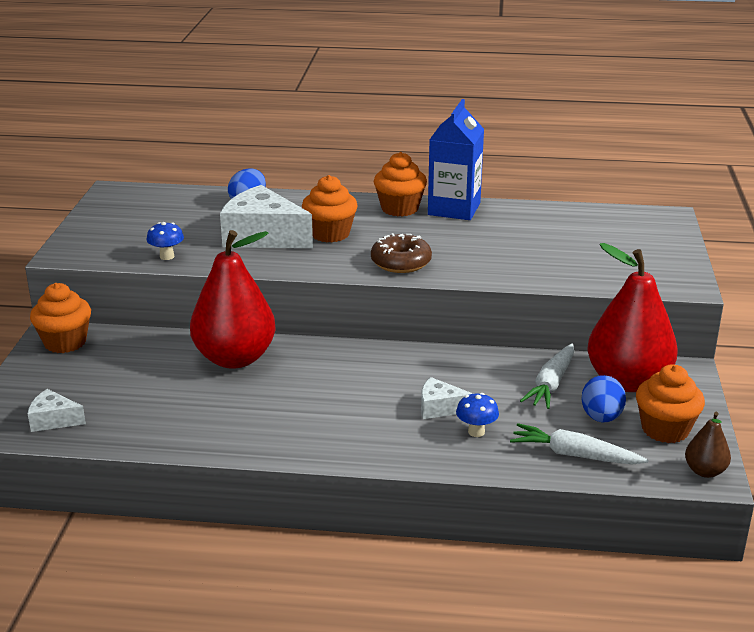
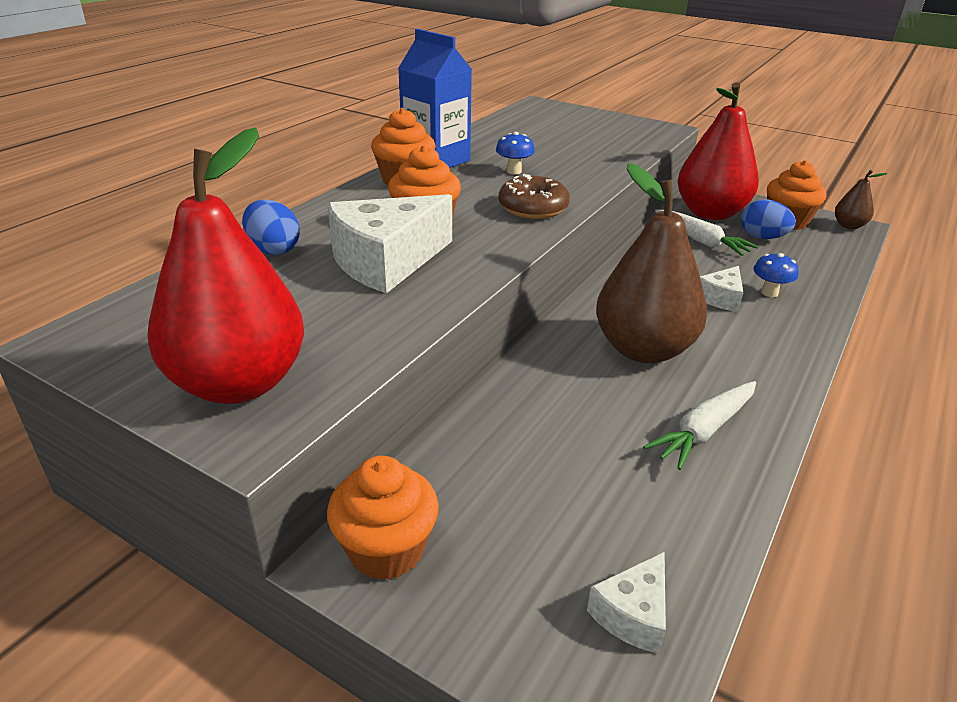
camera: 65 degrees left, 5 degrees up
blue mushroom [147,222,184,260] -> blue mushroom moved to [496,132,535,174]
red pear [190,230,276,369] -> red pear moved to [147,128,304,404]
white carrot [510,423,649,465] -> white carrot moved to [643,381,756,470]
none -> brown pear [596,163,707,363]

